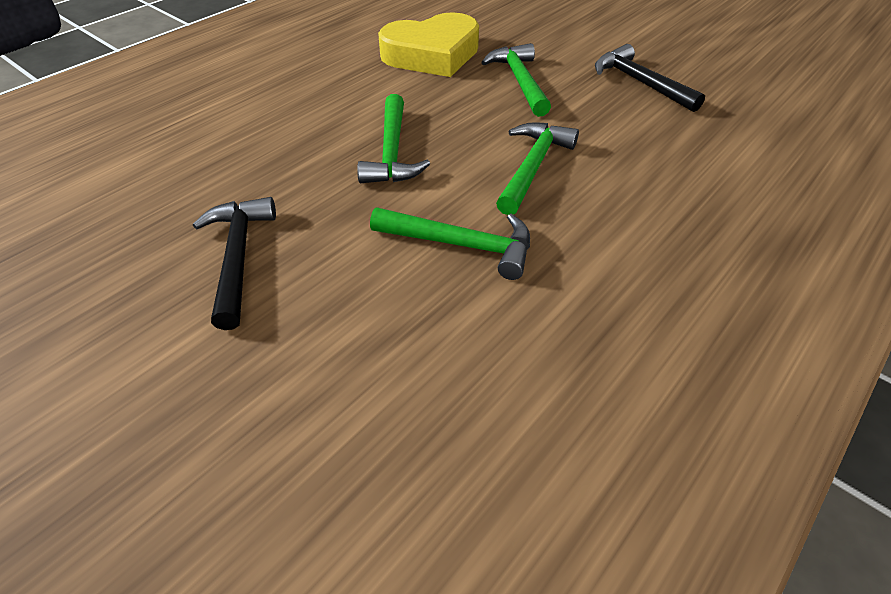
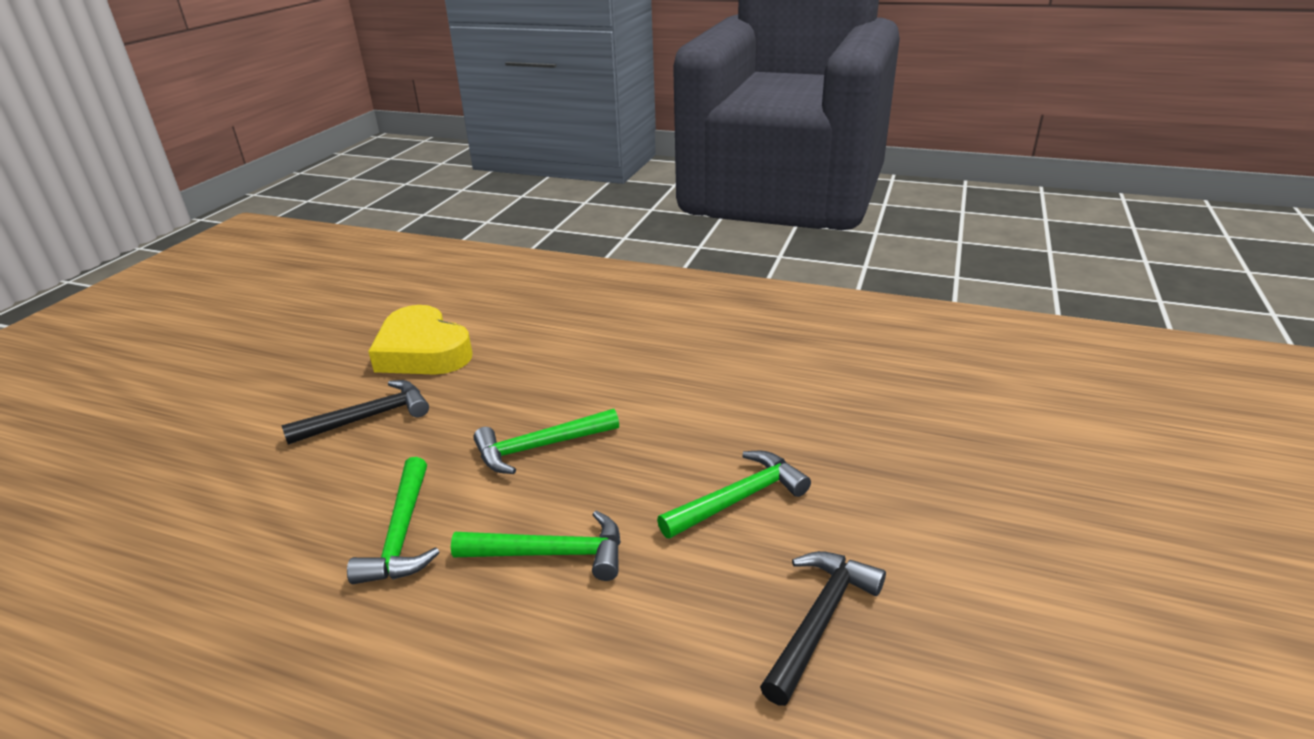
camera: 70 degrees right, 15 degrees down
yellow heart [378,12,479,77] -> yellow heart moved to [368,305,473,375]

